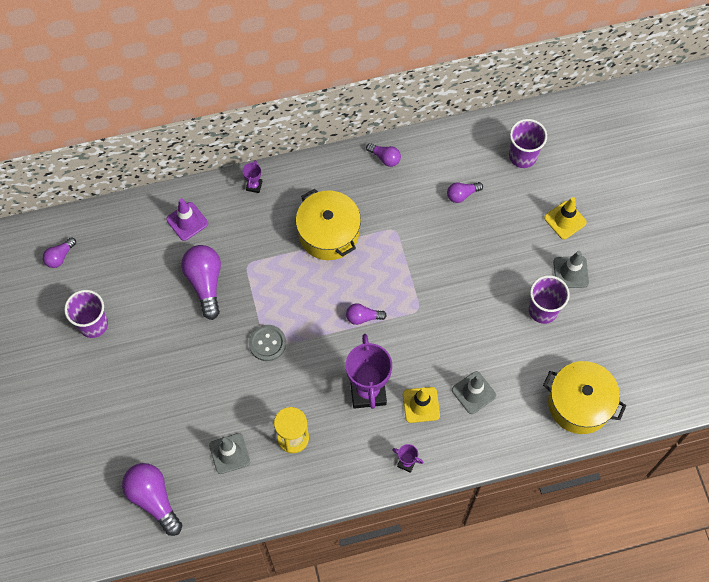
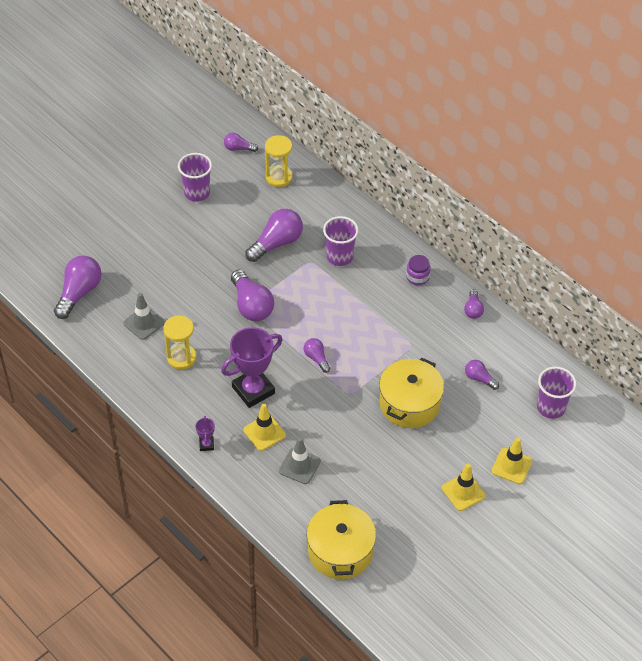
camera: 60 degrees right, 15 degrees down
purple traffic cone [166,198,208,241] -> none
purple trophy [243,160,262,193] -> none
grey button [249,325,286,361] -> purple light bulb [231,270,274,321]
yellow pot [296,189,361,260] -> yellow pot moved to [379,358,444,428]
purple cup [529,275,570,324] -> purple cup moved to [323,216,359,266]
grey traffic cone [553,251,589,288] -> yellow traffic cone [442,464,486,511]
none -> yellow hourglass [265,135,292,187]
none -> purple jar [406,255,431,285]

